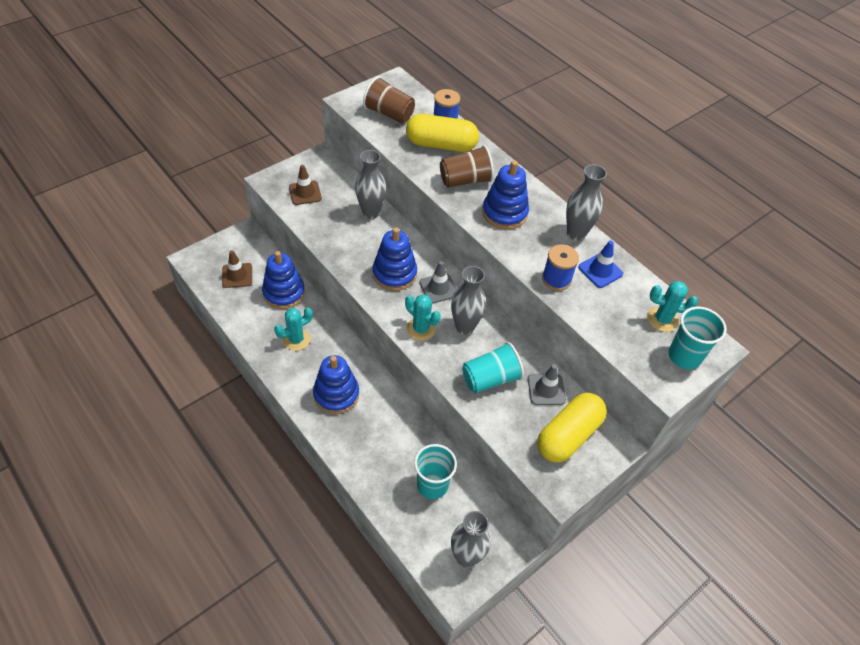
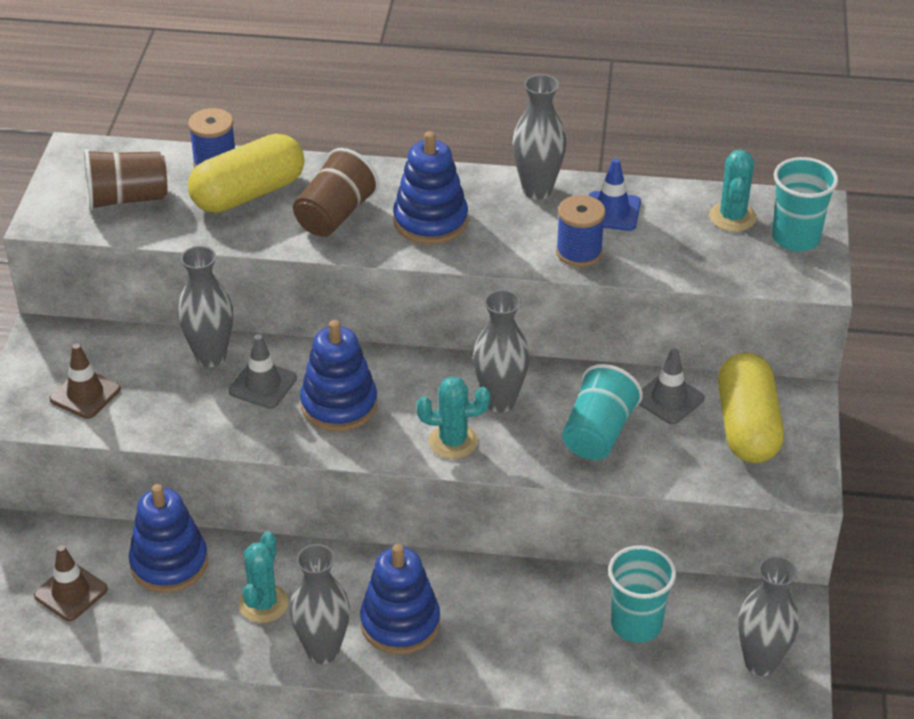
camera: 40 degrees left, 10 degrees down
grey traffic cone [419,261,457,304] -> grey traffic cone moved to [229,334,297,409]
turquoise cactus [647,281,698,332] -> turquoise cactus turned 45 degrees counterclockwise [709,150,757,232]
none -> grey vase [290,544,350,664]

